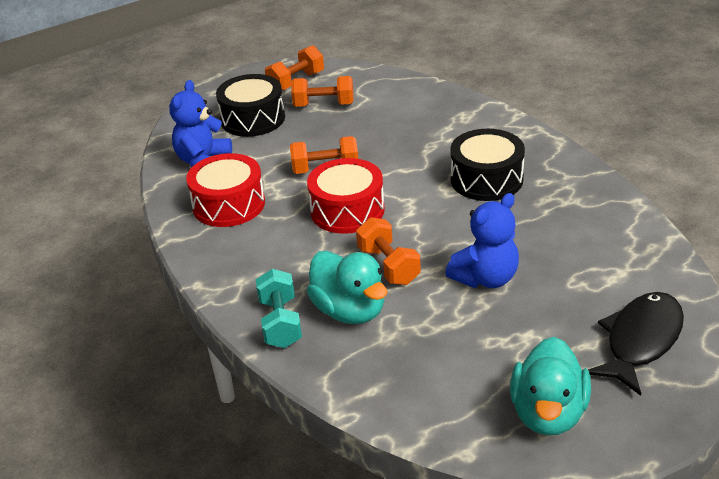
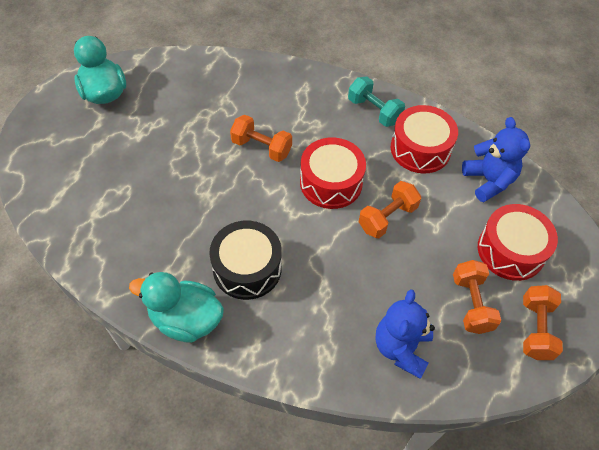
camera: 140 degrees right, 20 degrees up
black drum [216,74,285,137] -> red drum [478,204,558,281]
turquoise dumbbell [256,269,302,348] -> turquoise dumbbell moved to [348,76,405,127]
orange dumbbell [291,76,354,107] -> orange dumbbell turned 60 degrees counterclockwise [453,260,501,334]
turquoise duck [307,251,387,324] -> turquoise duck moved to [129,272,224,343]
blue teddy bear [445,193,519,288] -> blue teddy bear moved to [376,289,435,379]
black fish [588,292,684,396] -> none

